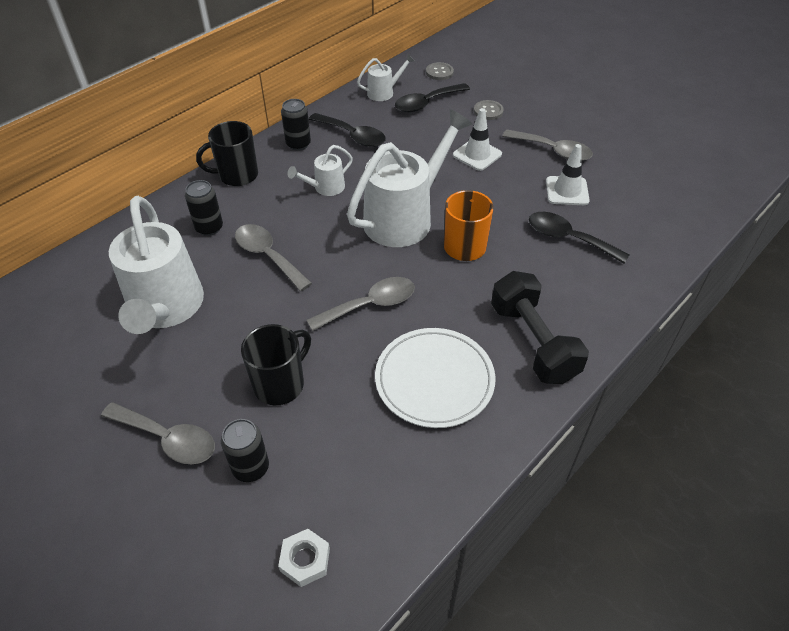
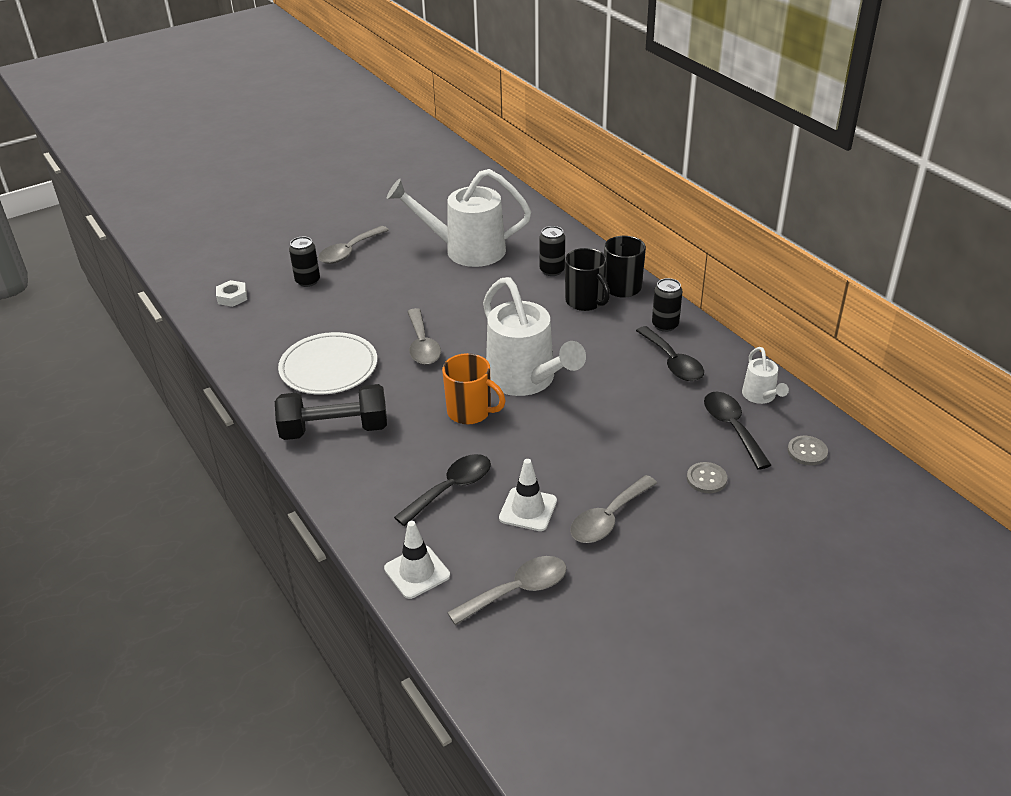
camera: 105 degrees right, 10 degrees down
grey spoon [235,224,312,291] -> grey spoon moved to [447,556,567,625]
black mug [241,324,311,405] -> black mug moved to [565,248,610,311]
white watering can [287,145,353,196] -> none
black spoon [309,113,386,147] -> black spoon turned 75 degrees counterclockwise [636,326,704,381]
white traffic cone [453,108,502,171] -> white traffic cone moved to [384,521,450,599]

